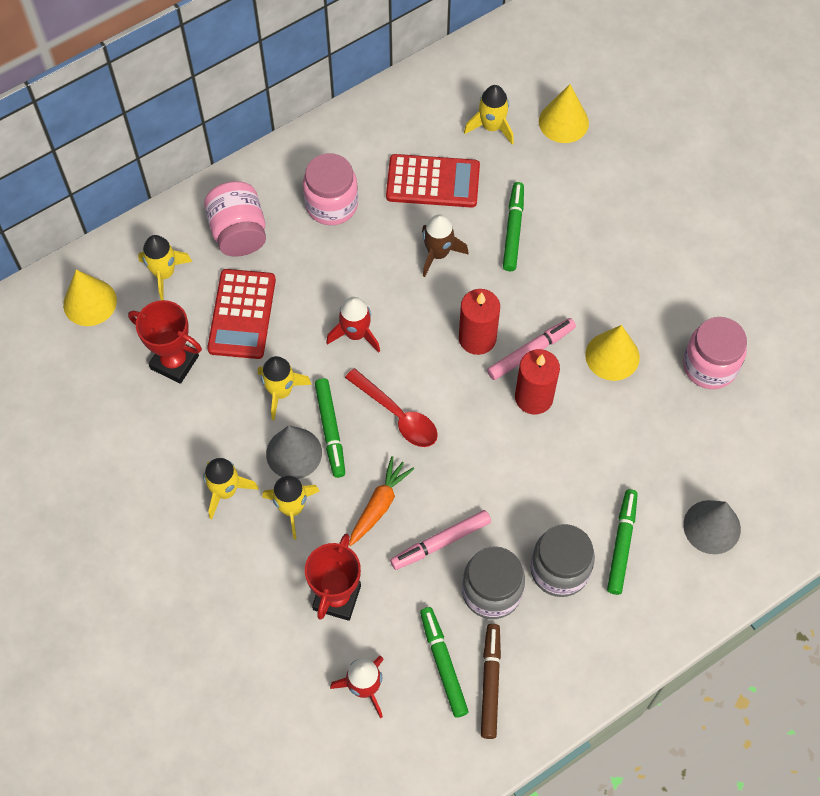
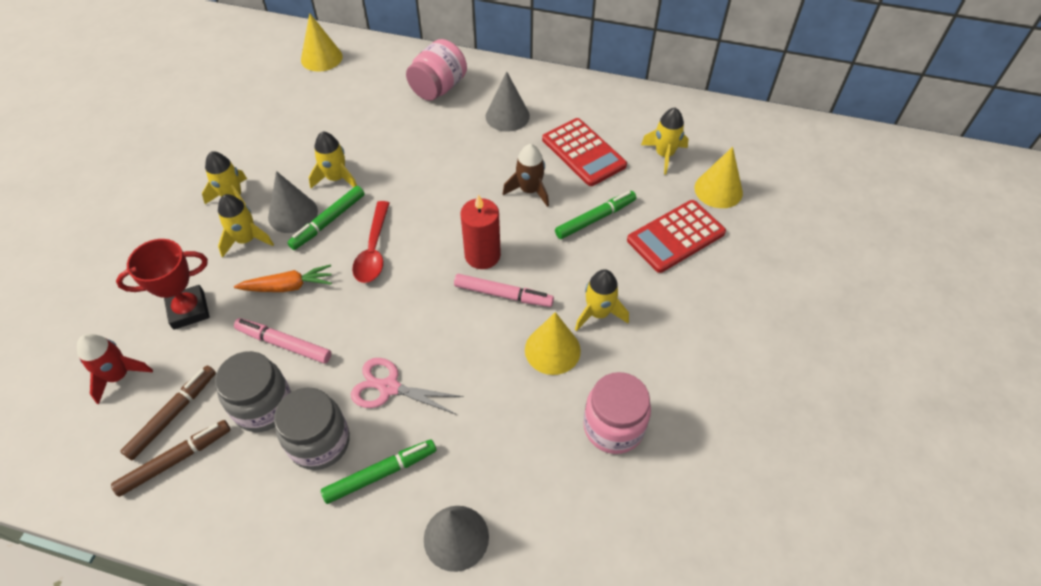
camera: 50 degrees right, 10 degrees down
red trophy [128,300,202,384] -> none
yellow rocket [138,235,192,300] -> yellow rocket moved to [575,269,629,331]
red calculator [207,269,276,359] -> red calculator moved to [627,200,726,273]
pink jar [303,153,358,225] -> grey cone [486,72,530,132]
red rocket [326,297,380,352] -> none
green marker [420,607,469,718] -> brown marker [120,365,216,460]
red candle [515,349,560,414] -> none
none -> pink scissors [351,358,464,415]

